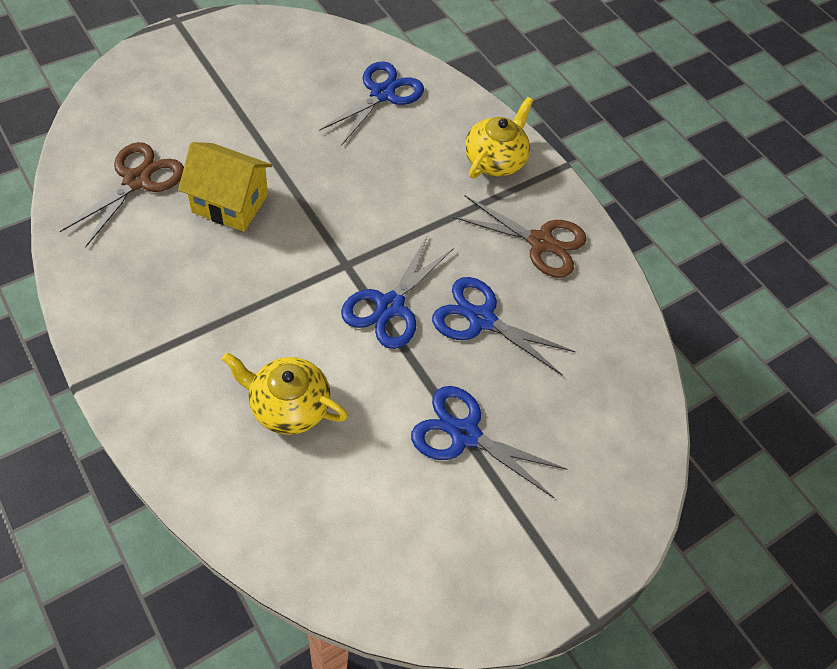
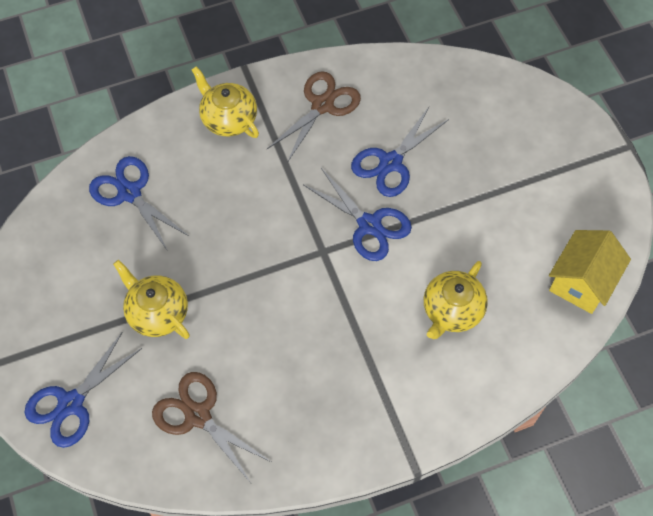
camera: 70 degrees left, 5 degrees up
yellow house [178,142,272,232] -> yellow house moved to [549,230,631,314]
blue scissors [411,386,567,498] -> blue scissors moved to [24,333,142,448]
none -> yellow teapot [113,260,190,339]

